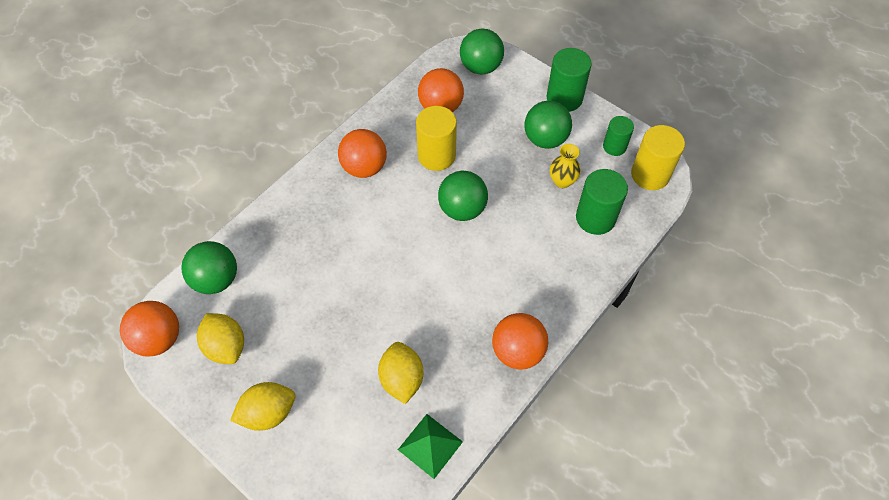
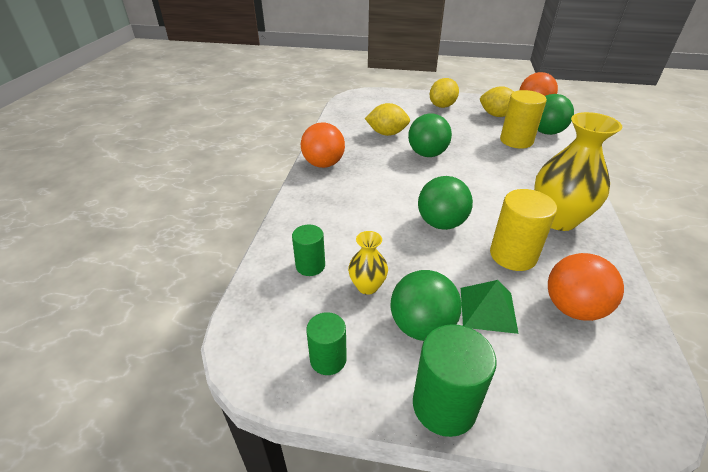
camera: 150 degrees right, 20 degrees down
orange ball [338,129,387,178] -> yellow vase [534,112,622,231]
yellow lemon [378,342,423,404] -> yellow lemon turned 45 degrees counterclockwise [365,103,410,136]
green pyramid [398,414,463,479] -> green pyramid moved to [461,280,519,334]
green ball [460,28,504,75] -> green ball moved to [408,113,452,157]
green cylinder [576,169,628,235] -> green cylinder [292,224,325,276], size x0.63
yellow cylinder [631,125,685,190] -> yellow cylinder moved to [500,90,547,149]

